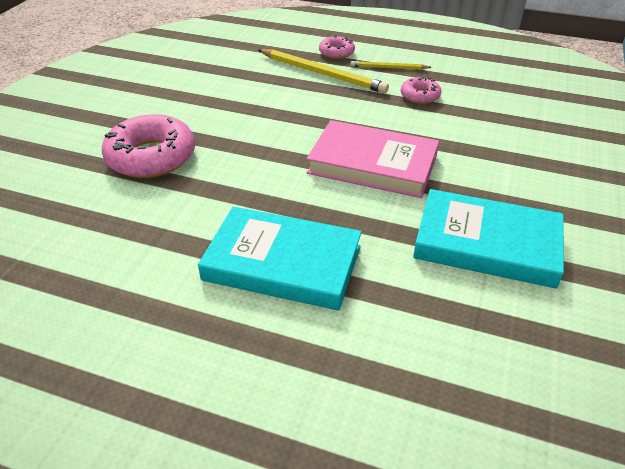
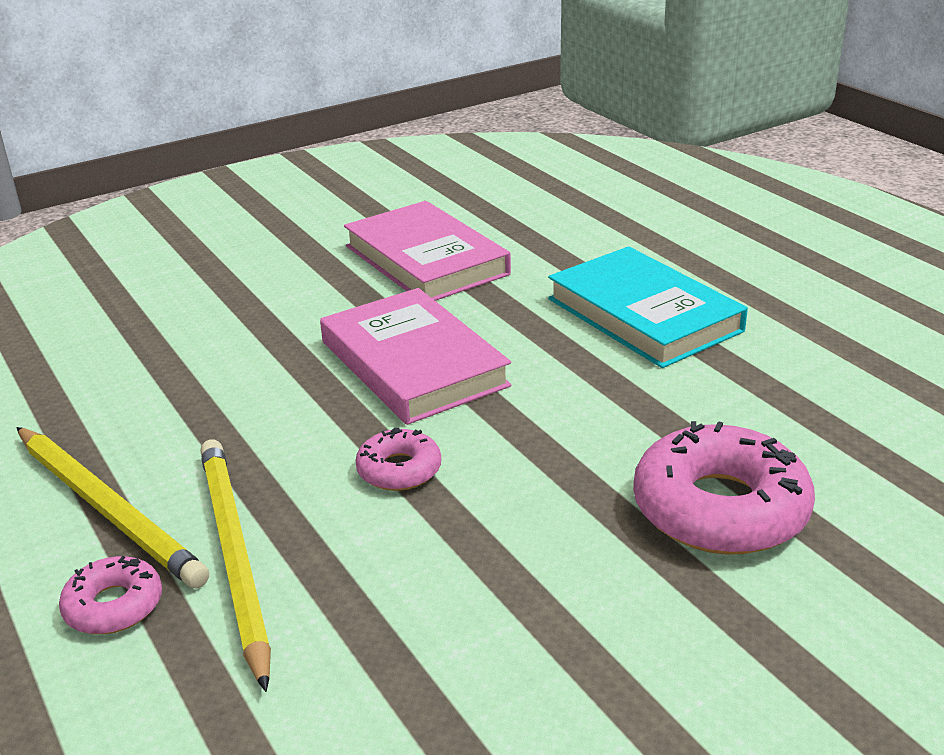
camera: 140 degrees left, 10 degrees down
yellow pencil [351,61,432,70] -> yellow pencil [17,427,209,589], size x1.87
pink donut [400,77,442,104] -> pink donut moved to [355,428,441,491]
turquoise book [413,189,564,289] -> pink book [344,201,511,301]

